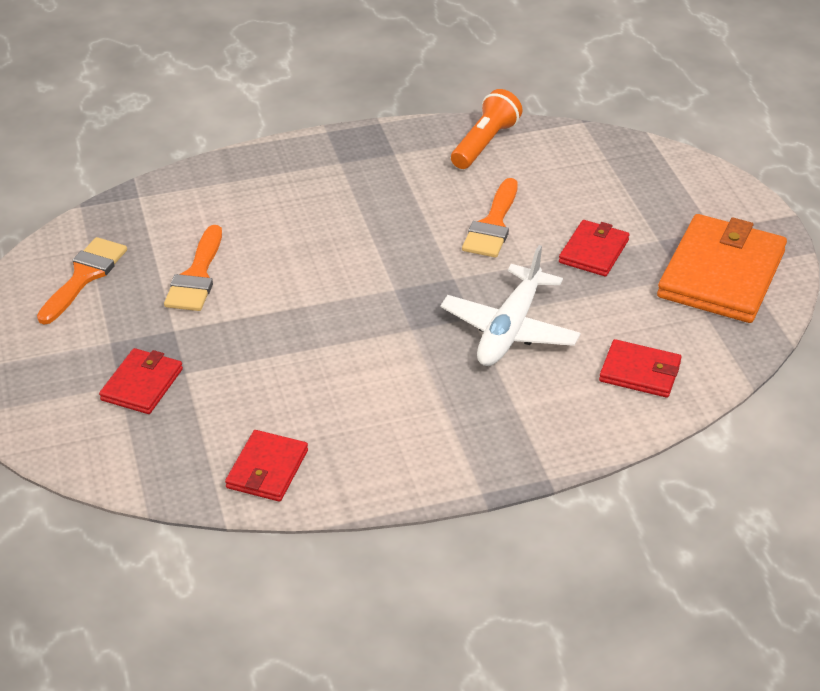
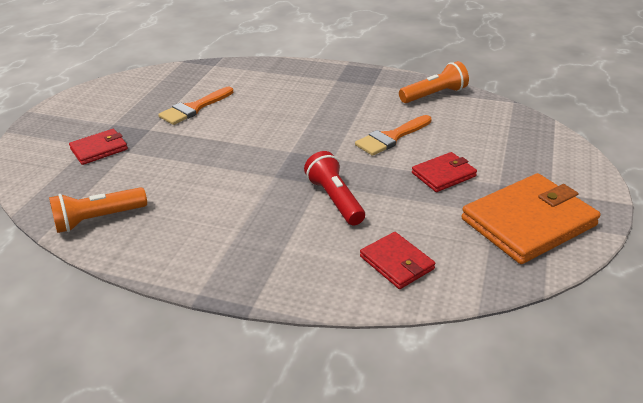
camera: 35 degrees right, 5 degrees down
orange brush [37,237,127,324] -> none
red wallet [225,430,308,502] -> orange flashlight [49,187,147,233]
white plane [441,245,581,366] -> red flashlight [304,151,365,225]

